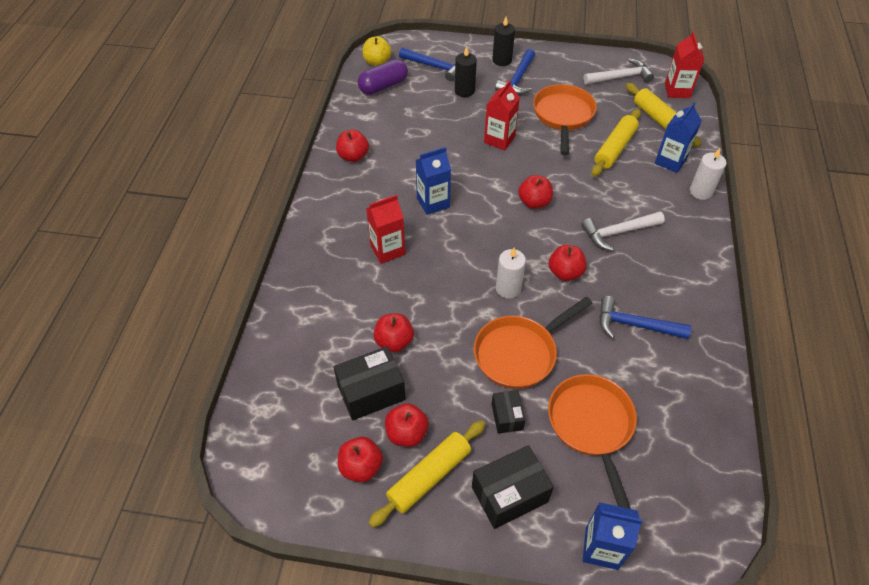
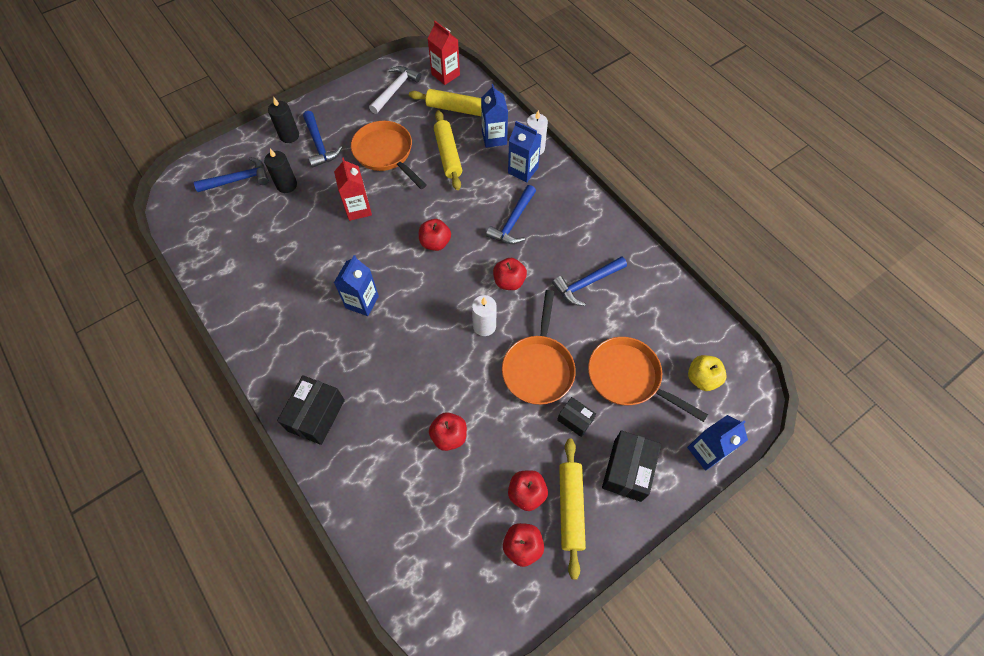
camera: 45 degrees left, 10 degrees up
black box [334,346,405,421] -> black box moved to [277,375,345,445]
red apple [336,130,369,162] -> none
purple capsule [358,59,408,95] -> none
yellow apple [363,36,392,66] -> yellow apple moved to [688,355,727,391]
red carton [366,195,405,264] -> none
white hammer [581,211,665,251] -> blue hammer [486,185,536,244]
none -> blue carton [508,121,542,182]

